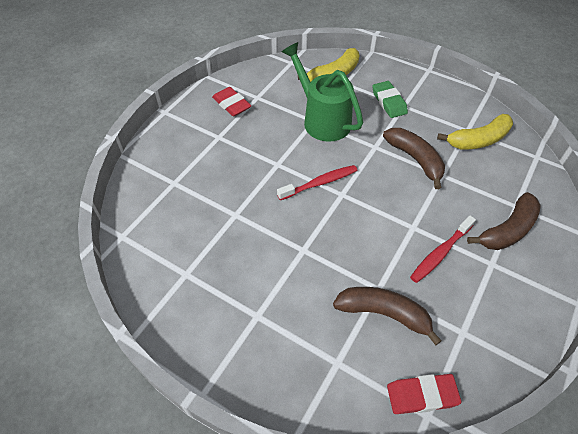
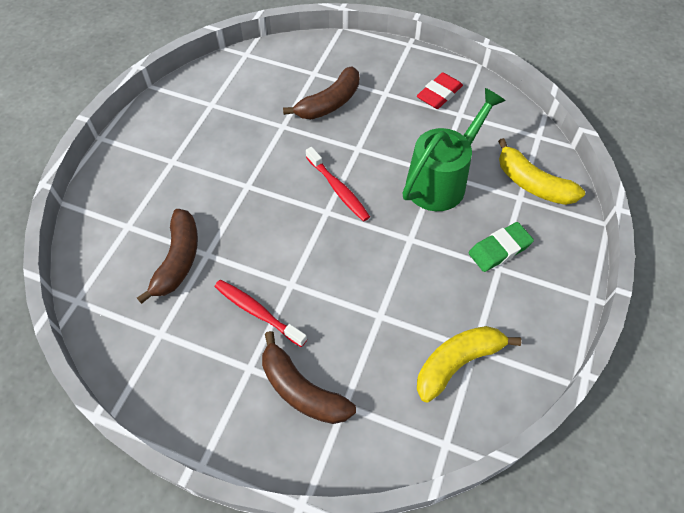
camera: 80 degrees right, 5 degrees up
brown banana [383,128,445,189] -> brown banana moved to [283,66,359,119]
red eraser [387,374,461,414] -> none
yellow banana [437,114,513,149] -> yellow banana turned 90 degrees clockwise [417,326,521,403]

